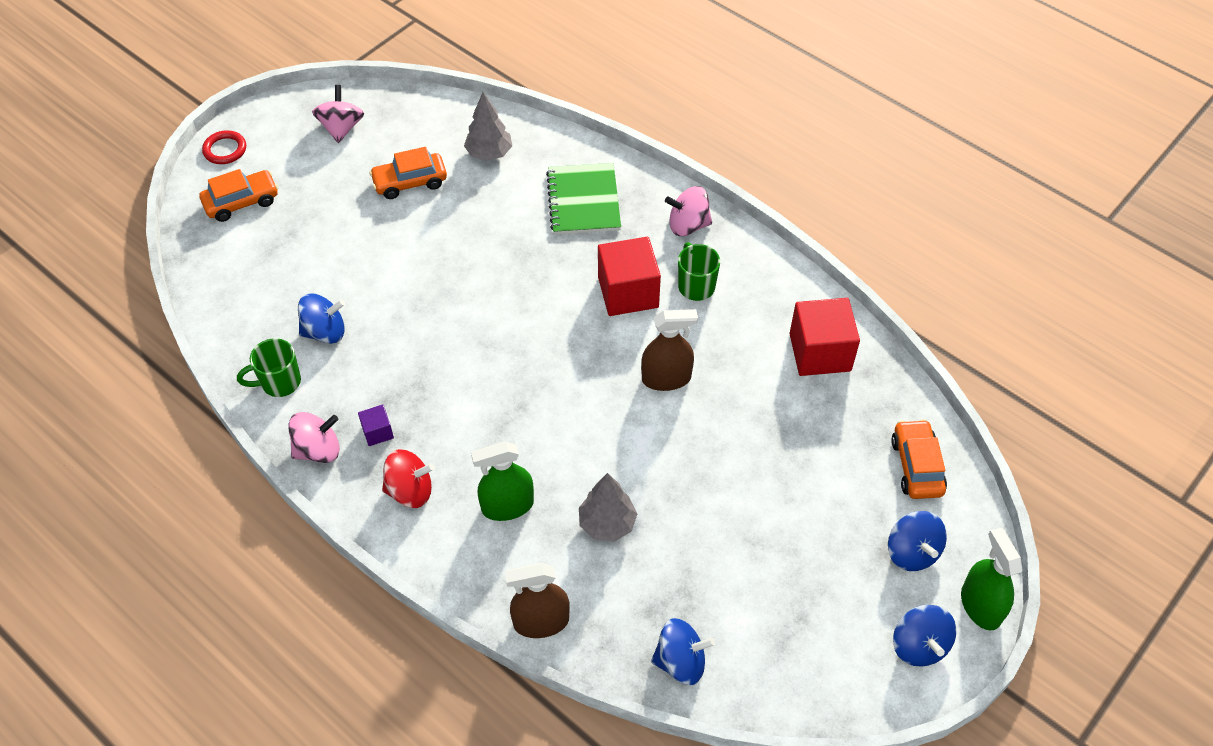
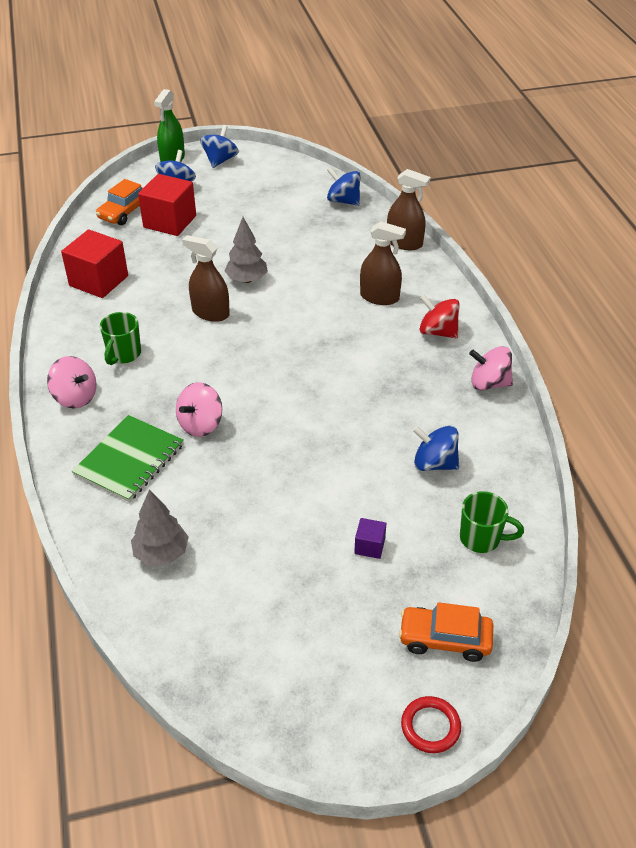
camera: 145 degrees left, 10 degrees down
green mug [237,338,301,397] -> green mug moved to [460,491,524,553]
pink spinning top [312,85,364,143] -> pink spinning top moved to [176,382,222,437]
purple cube [358,405,394,446] -> purple cube moved to [354,518,386,559]
orange car [369,147,447,199] -> none
green spray bottle [471,442,534,521] -> brown spray bottle [360,221,406,305]
grey tree [579,473,637,542] -> grey tree moved to [224,217,268,283]
red cube [598,237,661,316] -> red cube moved to [138,174,196,236]

